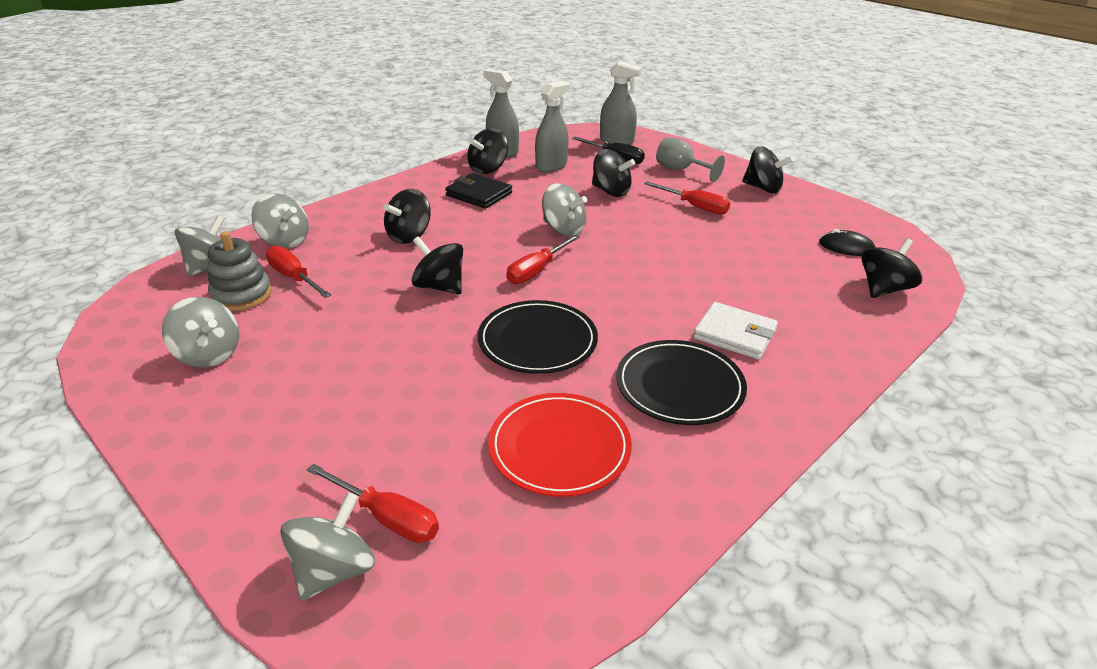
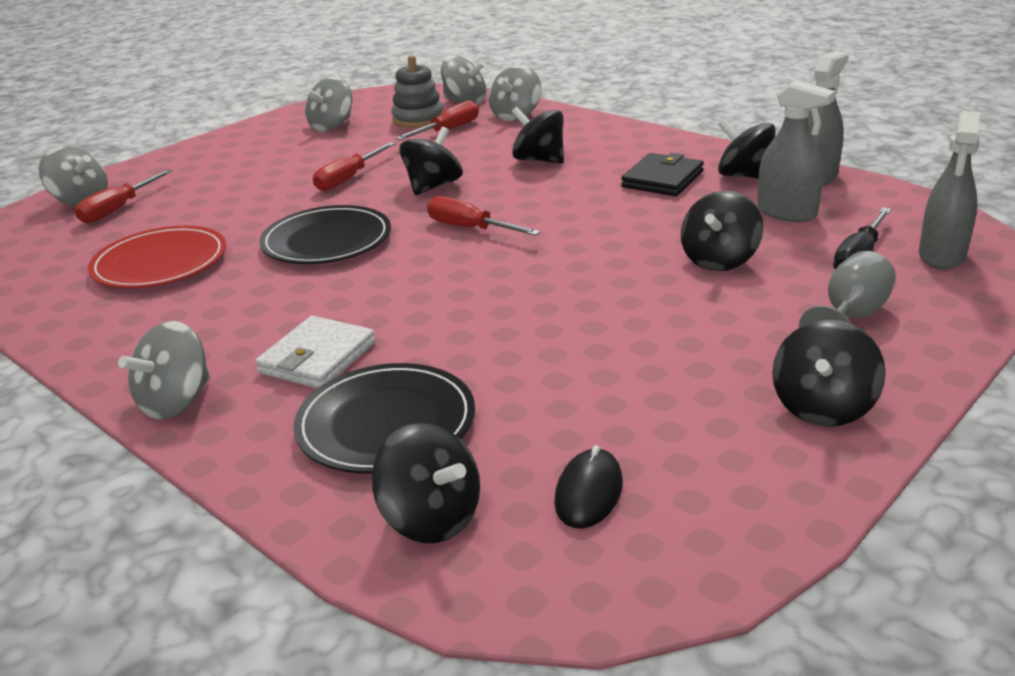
camera: 90 degrees right, 5 degrees down
grey spinning top [542,183,587,236] -> grey spinning top moved to [118,321,210,419]
black plate [616,340,747,425] -> black plate moved to [293,363,475,473]
red screwdriver [644,181,730,214] -> red screwdriver moved to [313,142,395,191]

